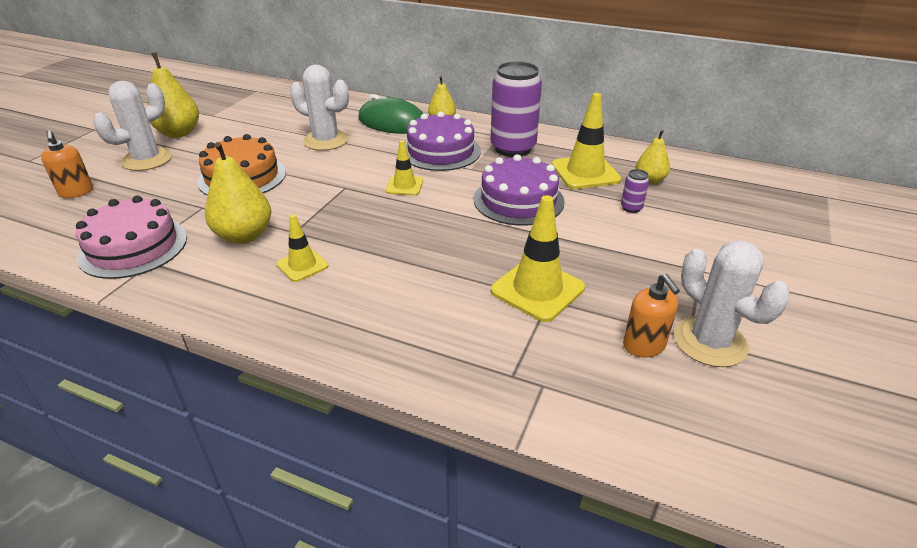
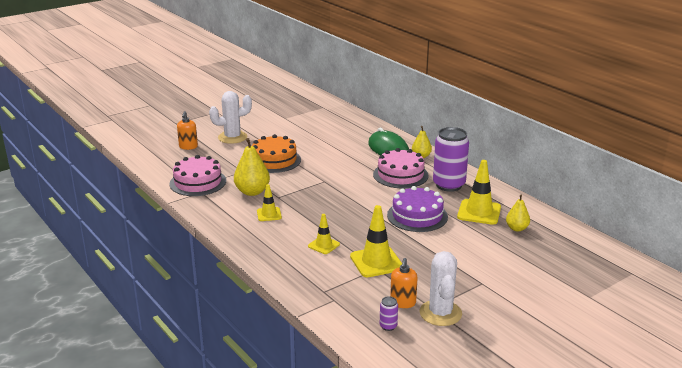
camera: 30 degrees right, 10 degrees down
yellow pear [147,52,199,138] -> none
white cactus [290,65,349,151] -> none
yellow traffic cone [386,140,423,195] -> yellow traffic cone moved to [308,214,340,254]
purple cake [405,111,481,171] -> pink cake [373,148,429,188]
purple can [621,169,649,213] -> purple can moved to [380,296,398,331]

